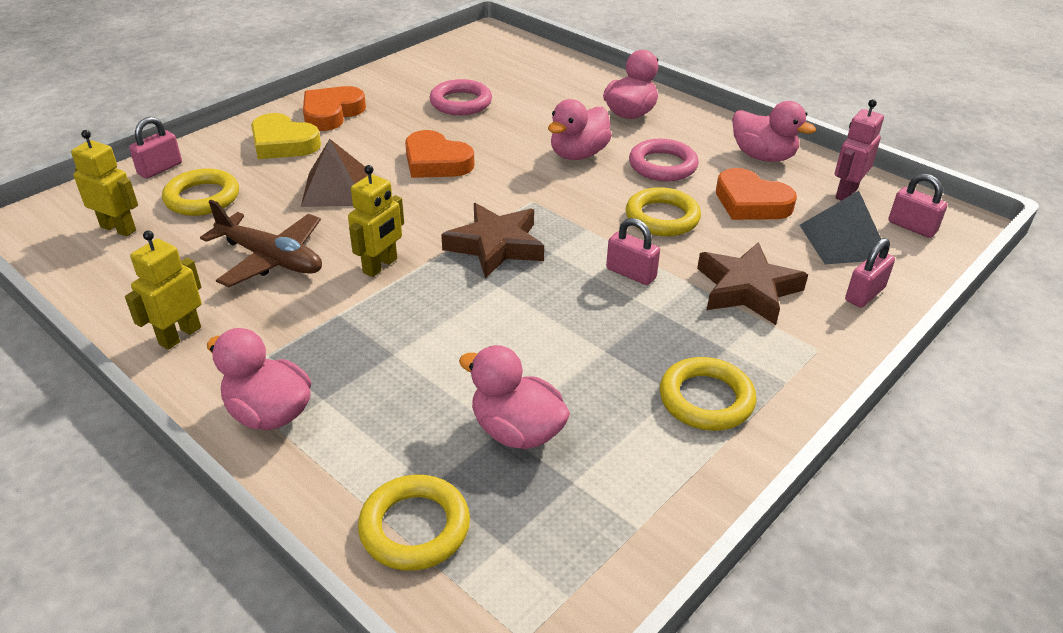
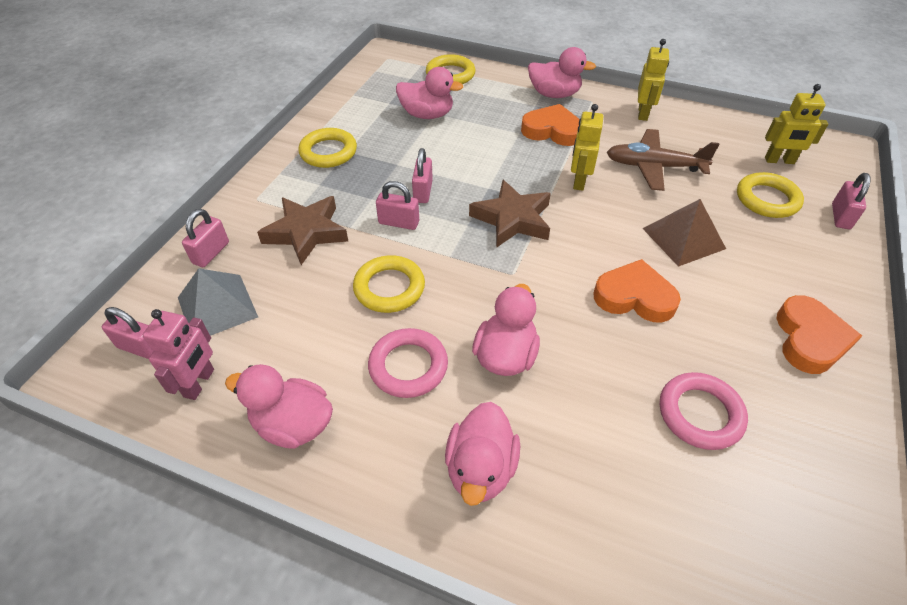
camera: 160 degrees right, 10 degrees up
yellow heart [251,113,321,159] -> none
orange heart [716,168,797,220] -> orange heart moved to [521,104,580,146]
none -> pink padlock [412,148,433,203]

